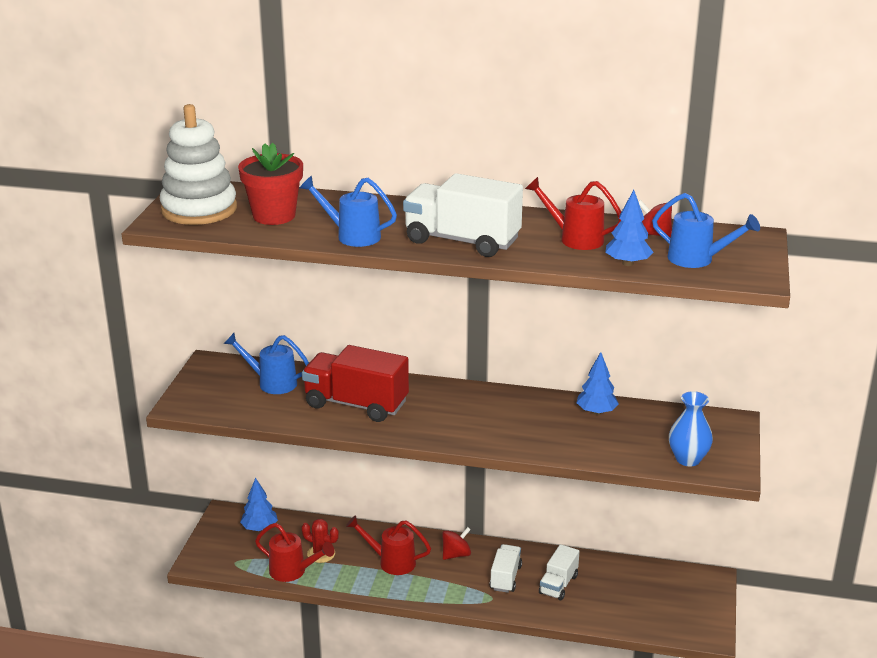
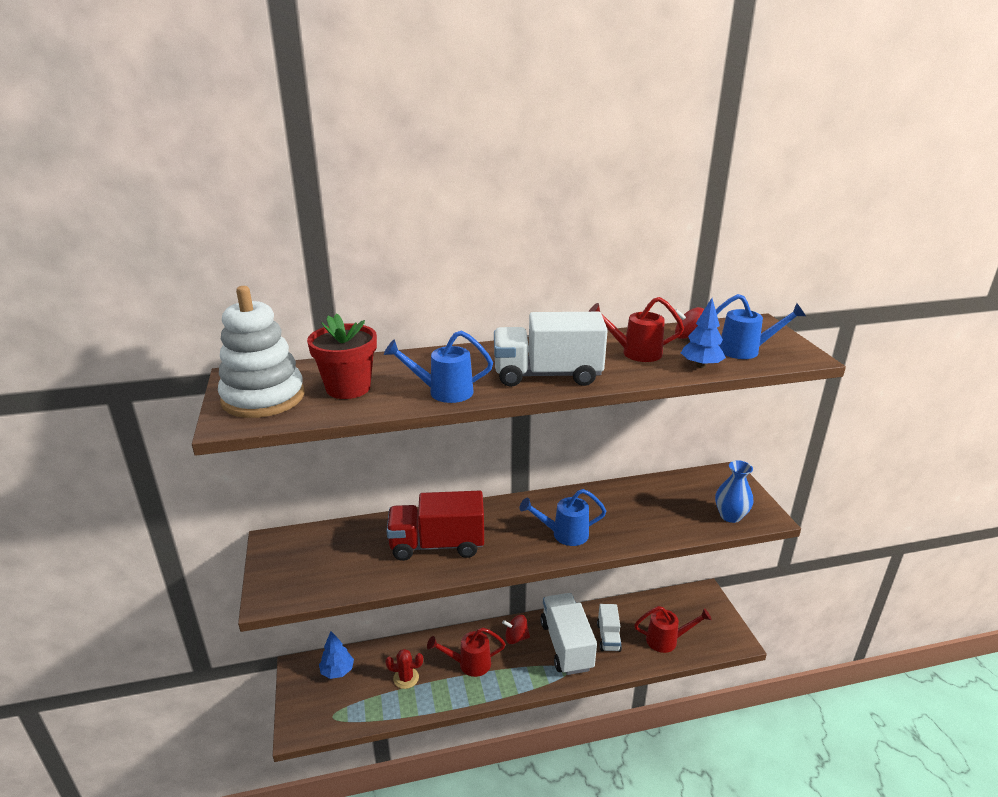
camera: 25 degrees left, 0 degrees up
blue watering can [224,333,309,394] -> blue watering can moved to [519,489,606,546]
red watering can [255,523,334,582] -> red watering can moved to [634,606,712,653]
red spinning top [442,527,471,560] -> red spinning top turned 120 degrees counterclockwise [502,615,530,644]
white truck [490,544,522,593] -> white truck [540,593,597,675], size x1.79
blue tree [577,352,619,415] -> none

